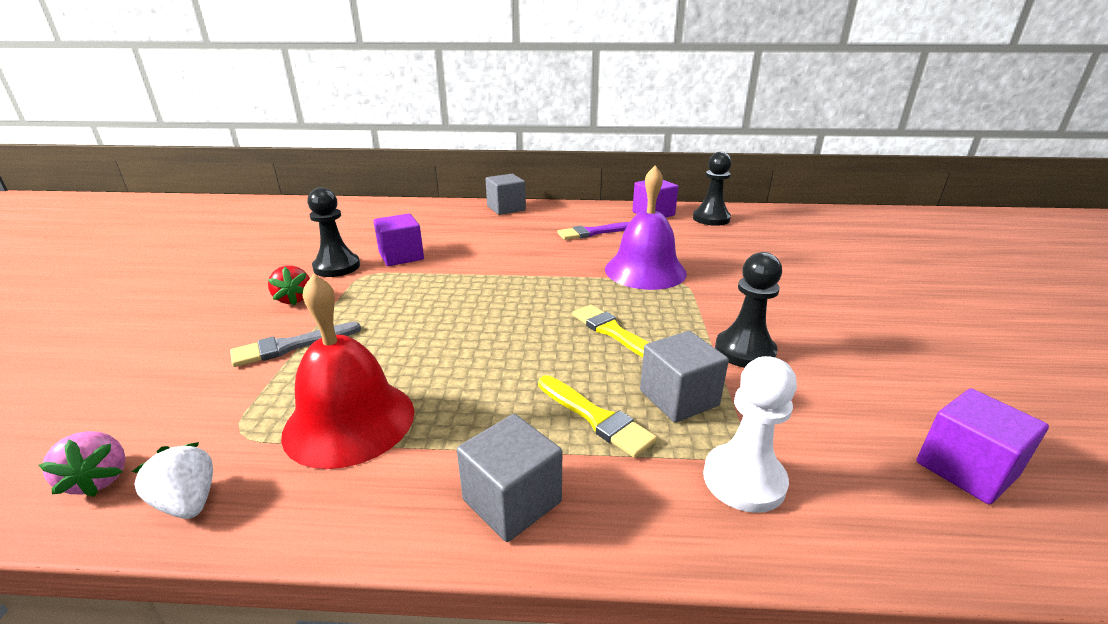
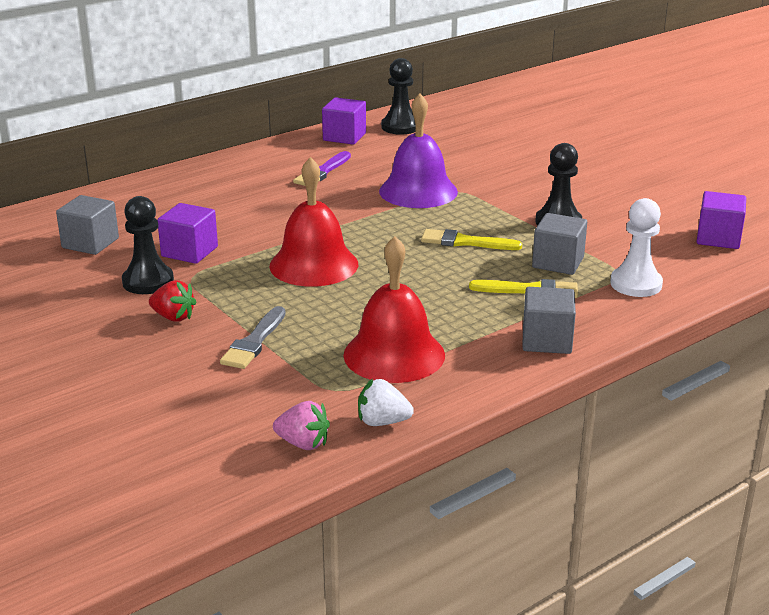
camera: 40 degrees left, 0 degrees up
grey cube [485,174,526,215] -> grey cube moved to [56,195,119,255]
none -> red bell [269,157,358,287]

